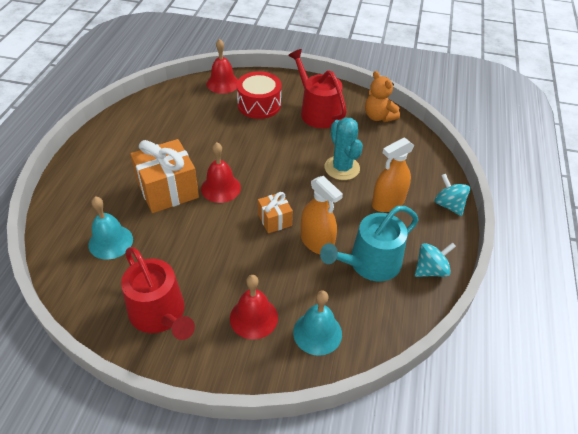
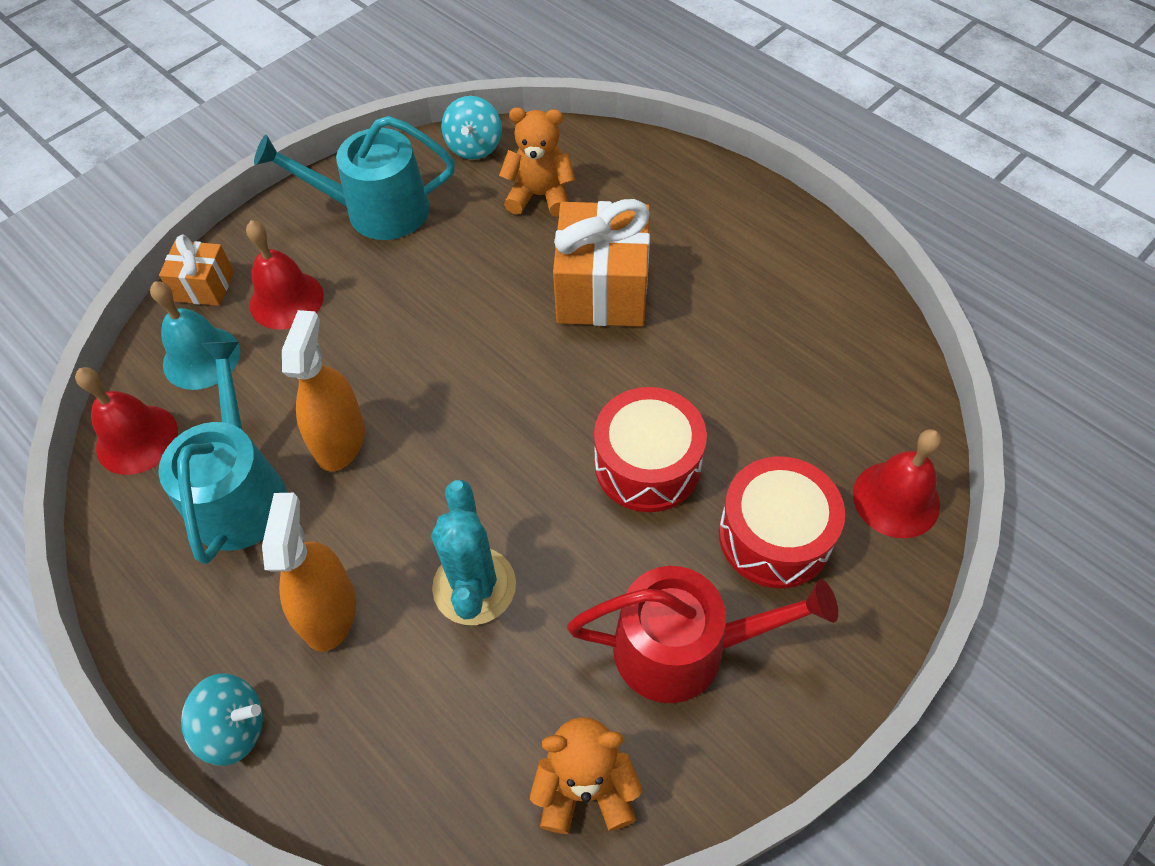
camera: 125 degrees right, 10 degrees up
turquoise bell [89,196,133,259] -> orange teddy bear [499,107,575,217]
red watering can [121,247,195,340] -> turquoise watering can [254,116,455,240]
red bell [201,142,241,203] -> red bell moved to [75,367,178,475]
orange gift [258,192,293,233] -> orange gift moved to [159,235,234,306]
orange spray bottle [301,176,343,254] -> orange spray bottle turned 105 degrees clockwise [282,310,365,471]
turquoise cactus [324,118,363,180] -> turquoise cactus turned 75 degrees clockwise [431,480,516,625]
turquoise spinning top [415,242,456,277] -> turquoise spinning top moved to [441,96,502,160]
none -> red drum [594,387,707,512]

